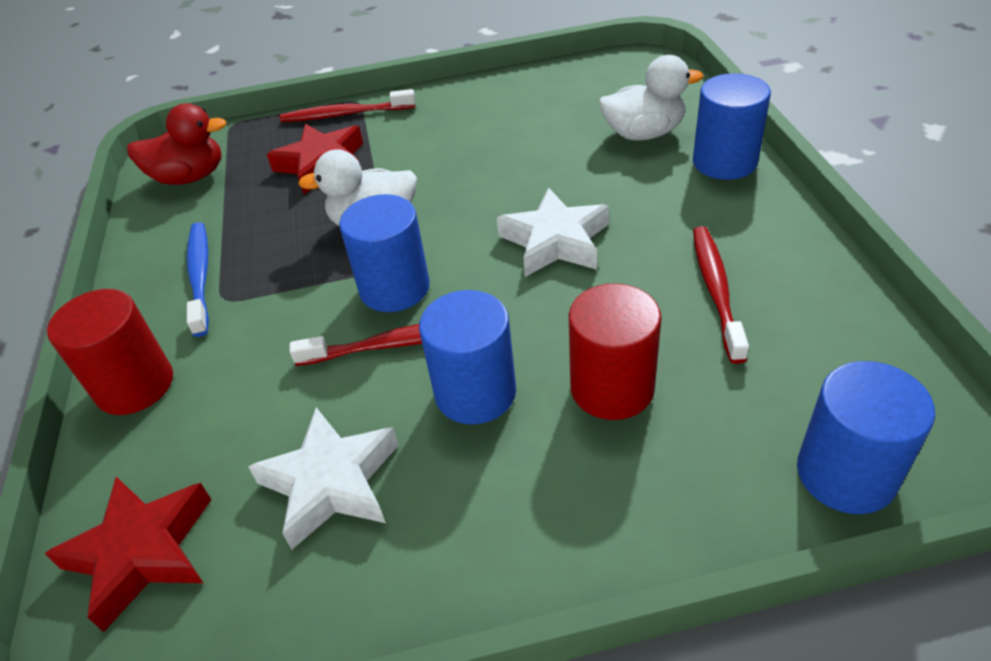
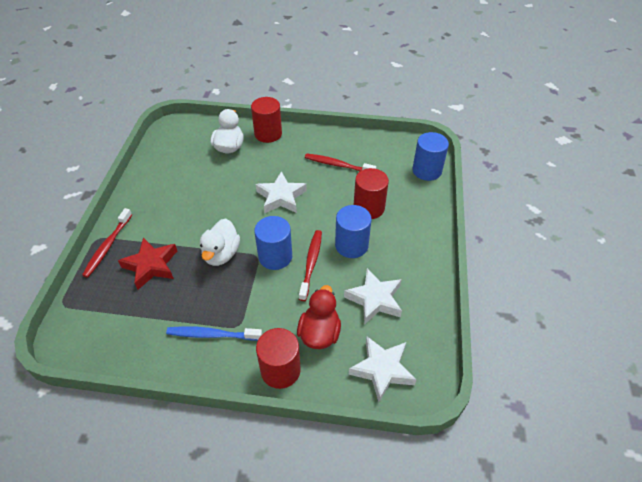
camera: 75 degrees left, 5 degrees up
red star [44,477,212,632] -> white star [349,336,417,402]
red duck [127,103,227,185] -> red duck moved to [297,285,341,349]
blue cylinder [693,73,771,180] -> red cylinder [251,97,282,143]

